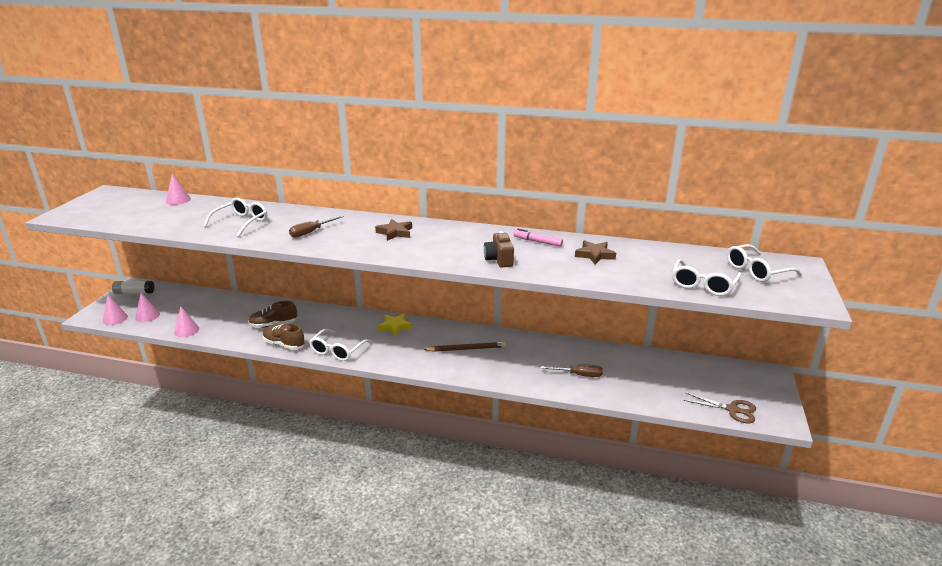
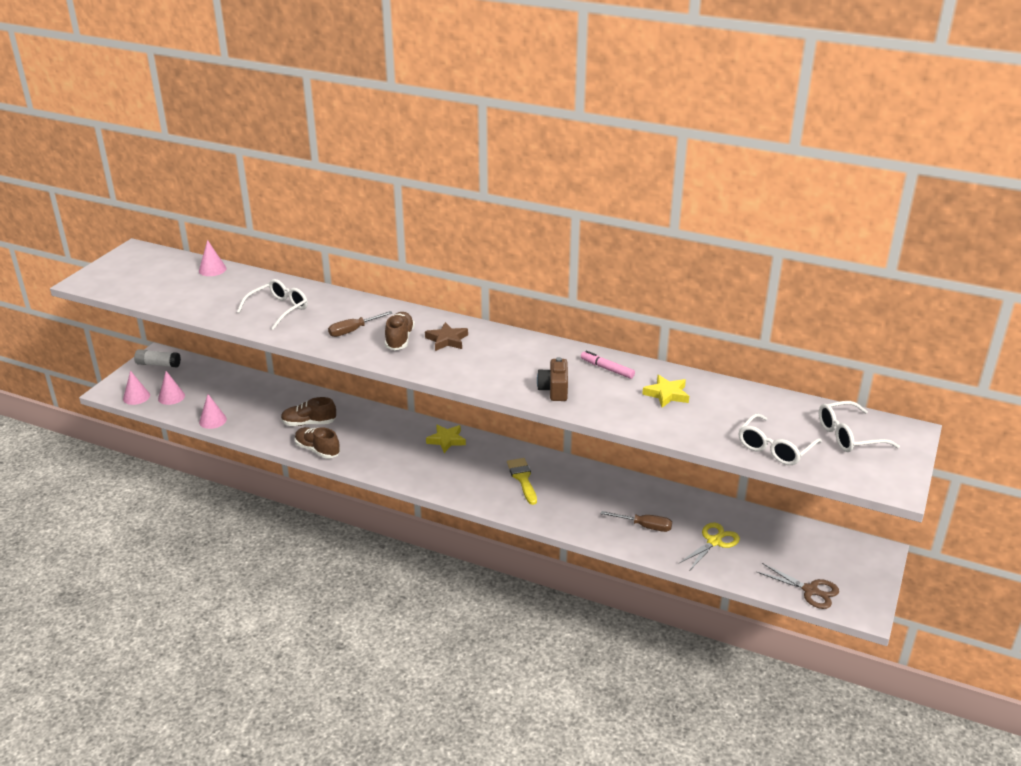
camera: 10 degrees right, 5 degrees up
white glasses [309,329,371,361] -> none
brown pencil [423,342,506,352] -> yellow brush [507,458,537,505]
brown star [575,240,616,265] -> yellow star [642,375,689,408]
none -> brown shoe [385,312,415,350]
none -> yellow scissors [678,523,740,571]

